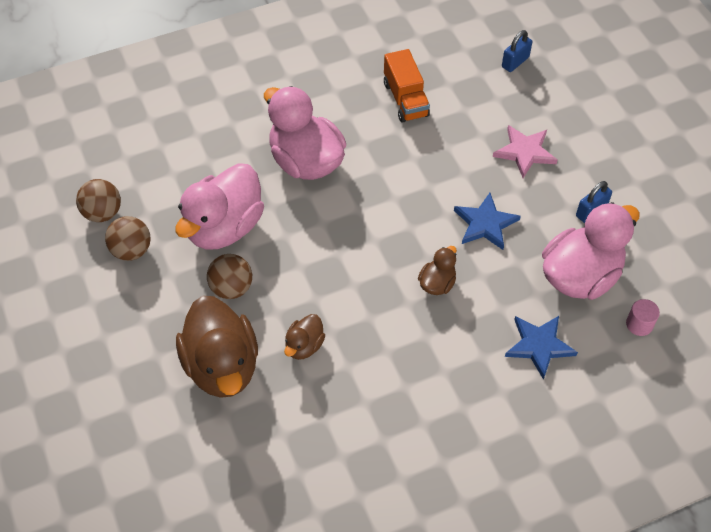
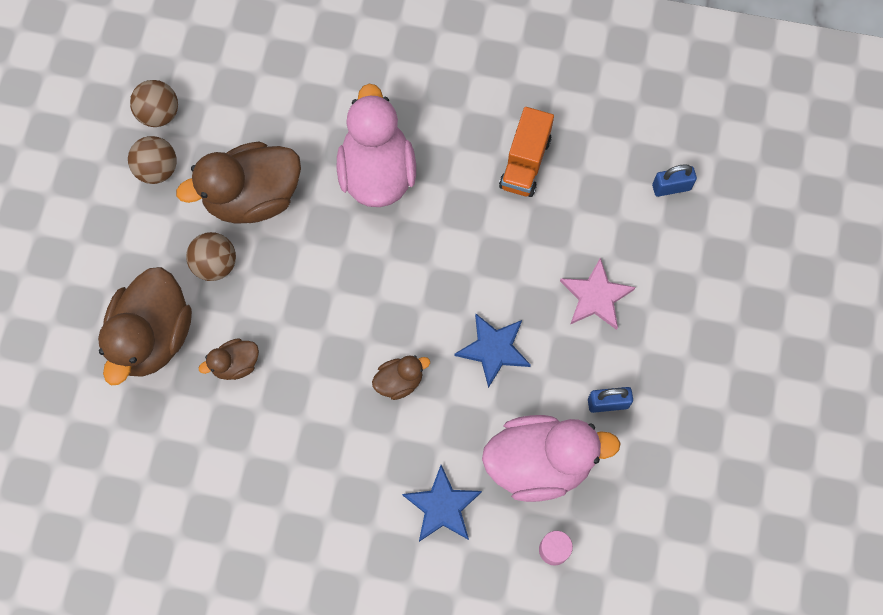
camera: 35 degrees right, 15 degrees up
pink duck [175,163,264,250] -> brown duck [176,141,301,224]

